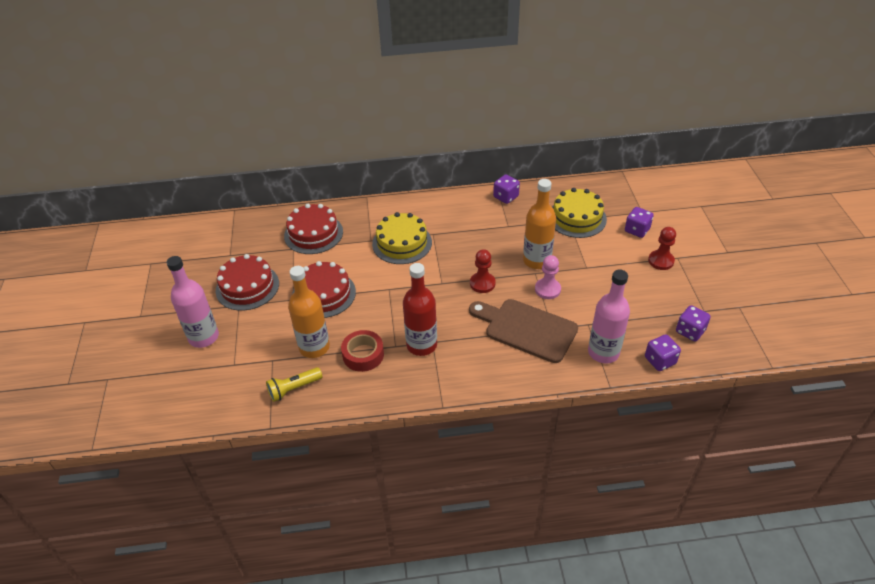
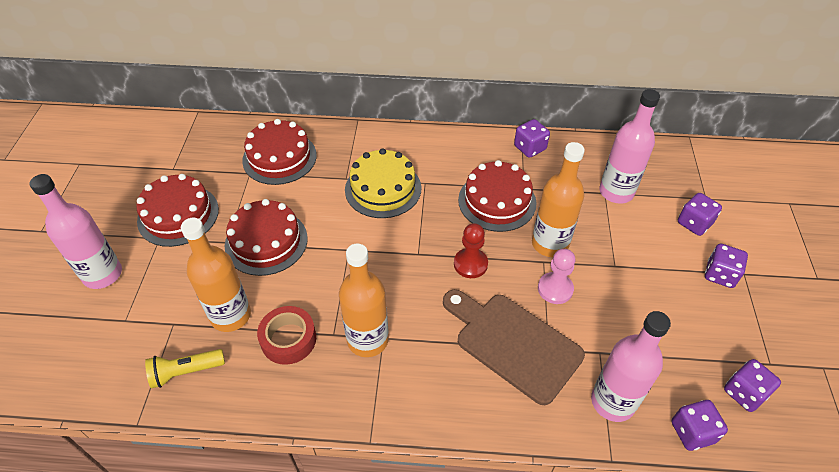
camera: 10 degrees right, 5 degrees up
red bottle [403,263,437,356] -> orange bottle [339,244,389,357]
yellow cake [552,188,607,238] -> pink bottle [599,89,660,204]
red pawn [648,227,676,270] -> purple dice [705,244,748,288]
none -> red cake [458,160,537,232]

